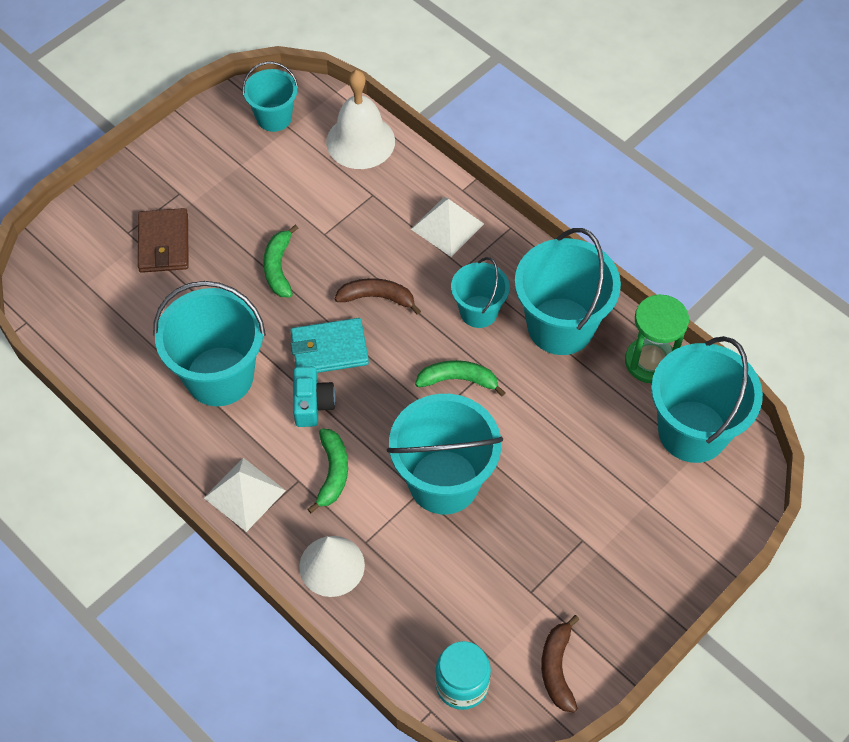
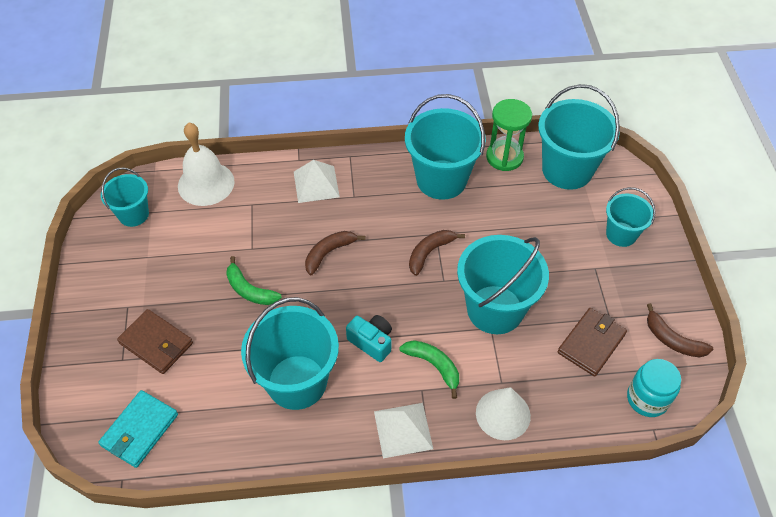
camera: 50 degrees left, 5 degrees down
turquoise wallet [290,318,369,373] -> turquoise wallet moved to [98,390,178,468]
green banana [415,360,506,396] -> brown banana [409,230,465,276]
turquoise bucket [451,257,510,328] -> turquoise bucket moved to [606,187,656,247]
none -> brown wallet [558,308,627,377]

